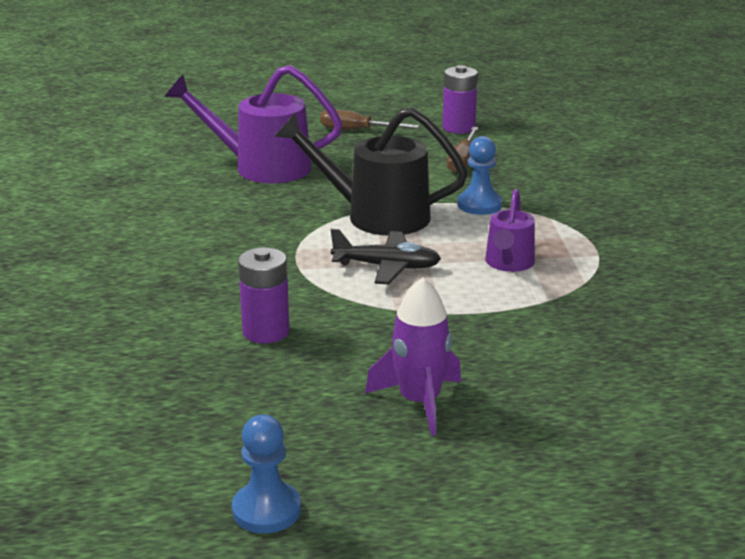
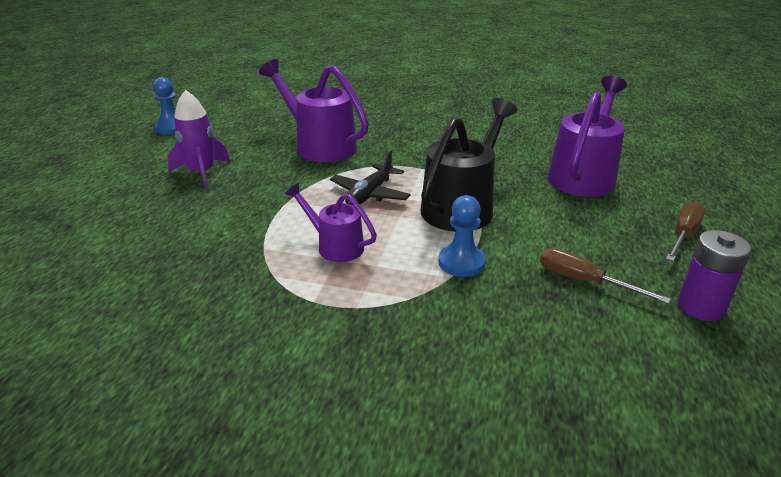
camera: 110 degrees right, 5 degrees up
purple battery [238,247,290,343] -> purple watering can [259,59,369,162]

